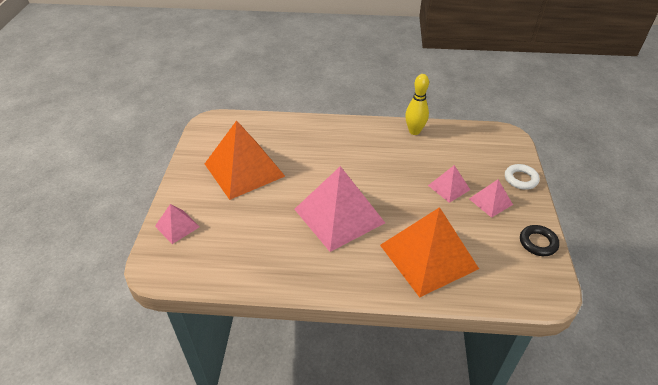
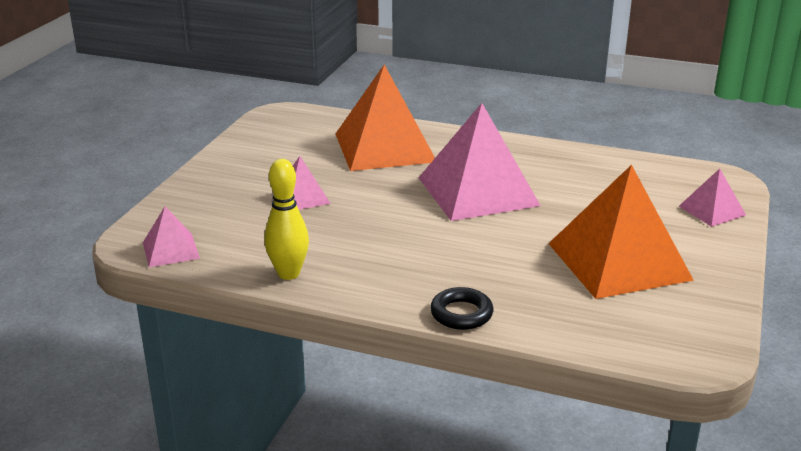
camera: 165 degrees left, 15 degrees down
pink pyramid [469,179,513,218] -> pink pyramid moved to [143,207,200,267]
white ring [505,164,540,190] -> none
black ring [520,225,560,256] -> black ring moved to [430,287,493,330]

